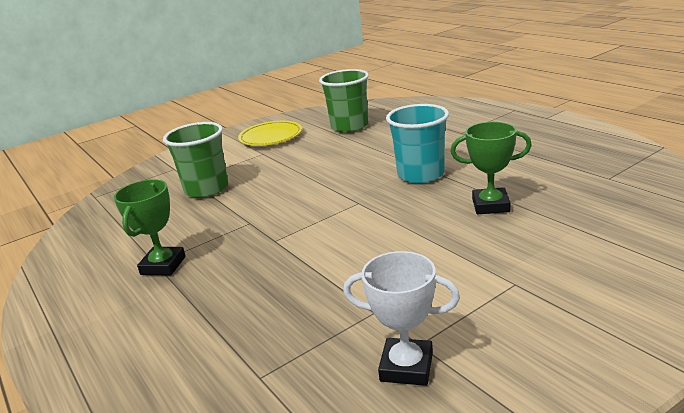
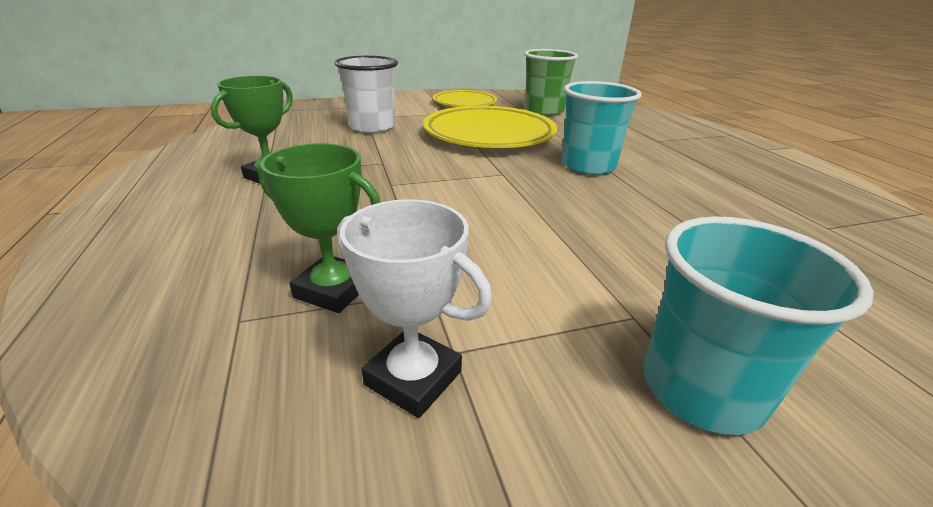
camera: 15 degrees right, 5 degrees up
green cup [163,122,228,198] -> white cup [335,56,398,133]
green trophy [451,122,532,214] -> green trophy moved to [258,143,381,313]
none -> yellow plate [423,106,557,148]
none -> turquoise cup [644,216,873,435]

